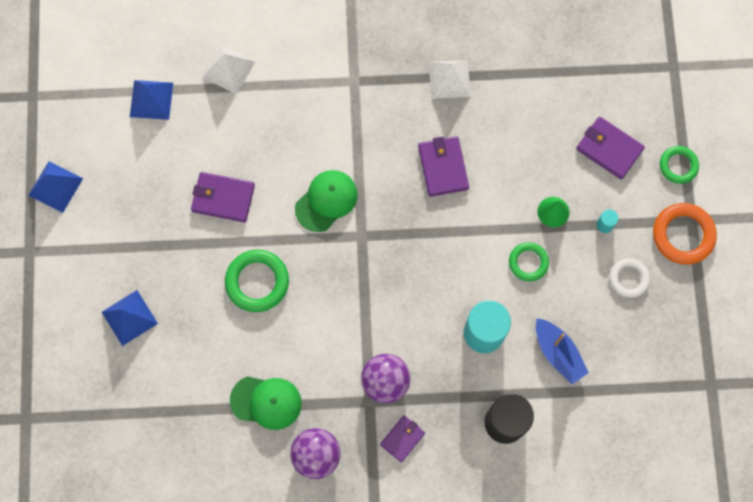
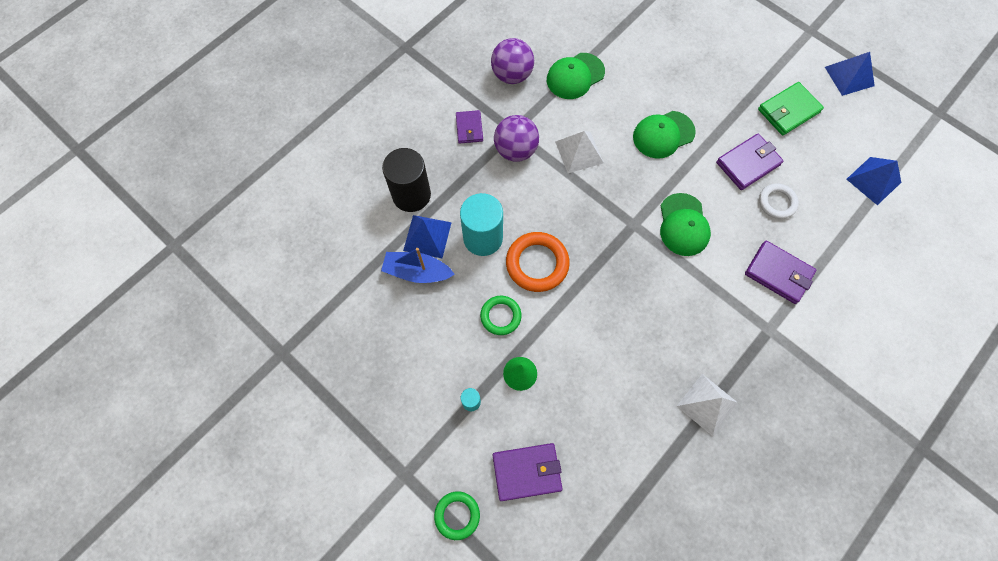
camera: 135 degrees right, 5 degrees down
blue pyramid [102,290,158,346] -> blue pyramid moved to [403,215,452,258]
white pyramid [202,45,255,94] -> white pyramid moved to [555,131,604,173]
green ring [225,250,289,312] -> green cap [633,111,696,159]
purple wallet [418,136,469,197] -> purple wallet moved to [745,241,816,304]
white ring [610,258,650,298] -> white ring moved to [759,183,799,219]
orange ring [653,203,717,264] -> orange ring moved to [506,232,570,292]
none -> green wallet [758,82,824,136]

